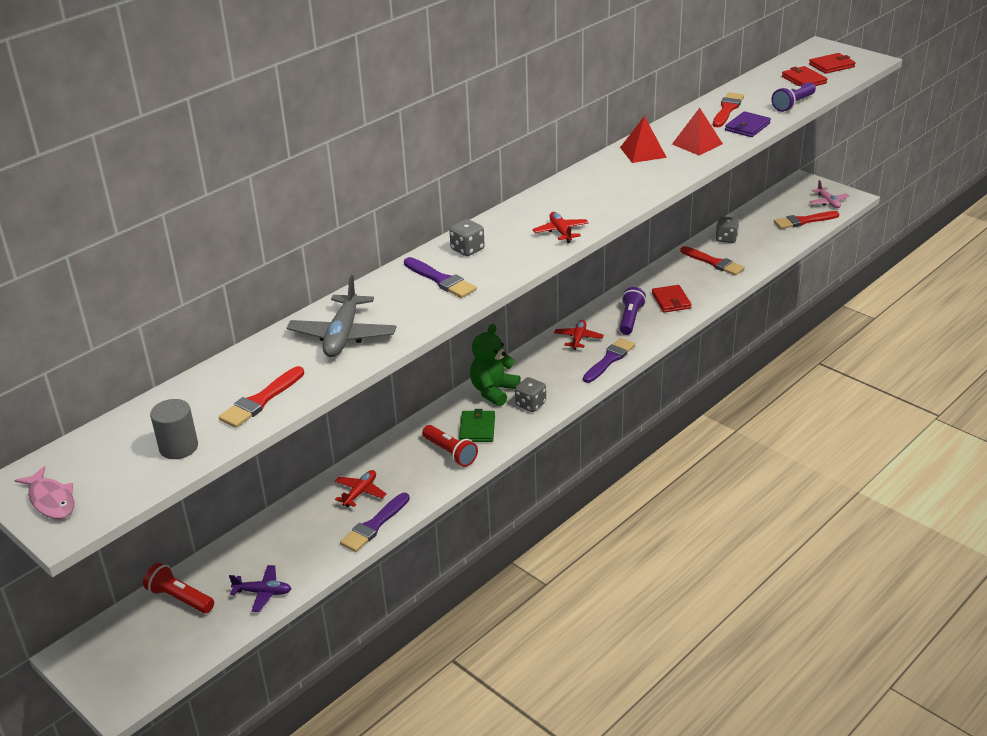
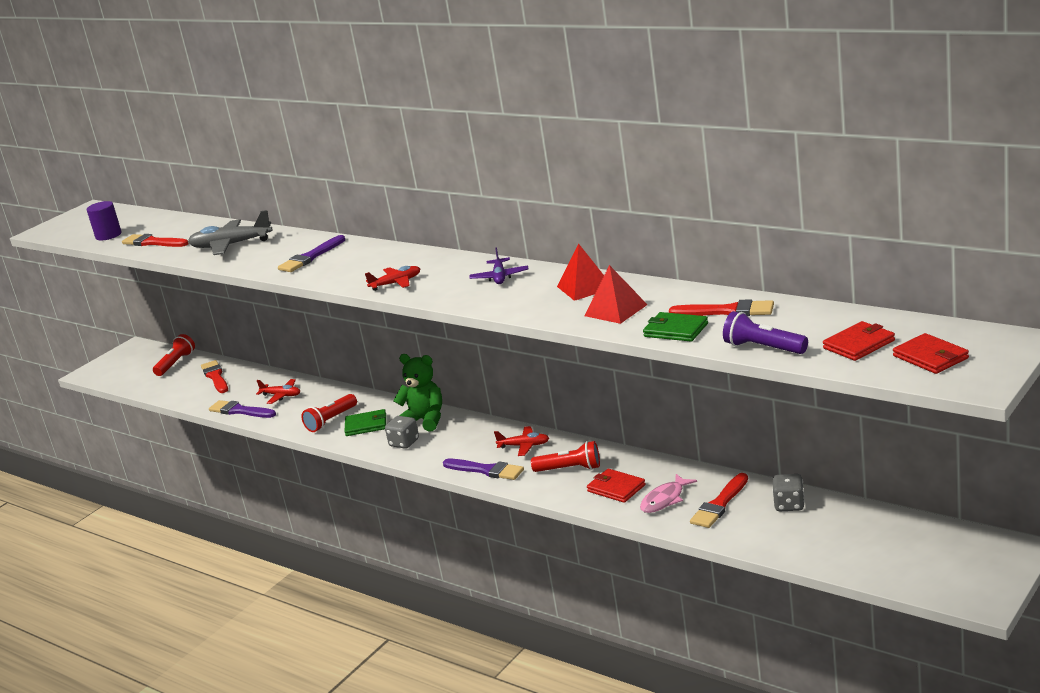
camera: 85 degrees right, 10 degrees down
pink fish [14,466,75,519] -> pink fish moved to [640,474,697,513]
grey cylinder [150,399,198,459] -> purple cylinder [87,201,122,241]
purple plane [229,565,292,612] -> purple plane moved to [470,247,528,284]
grey dice [449,219,485,256] -> none
purple flashlight [620,287,646,335] -> red flashlight [531,441,600,472]
red wallet [652,285,692,313] -> red wallet turned 60 degrees clockwise [587,469,646,503]
purple wallet [725,111,771,137] -> green wallet [643,312,708,342]
red brush [774,211,840,229] -> red brush moved to [201,360,228,393]
pink plane [809,180,849,208] -> none

